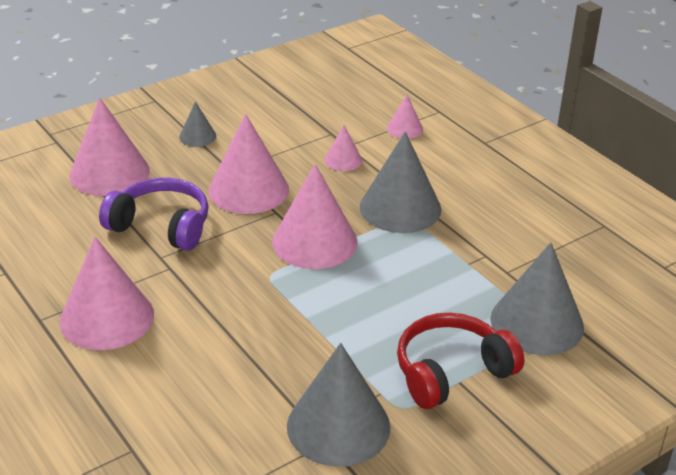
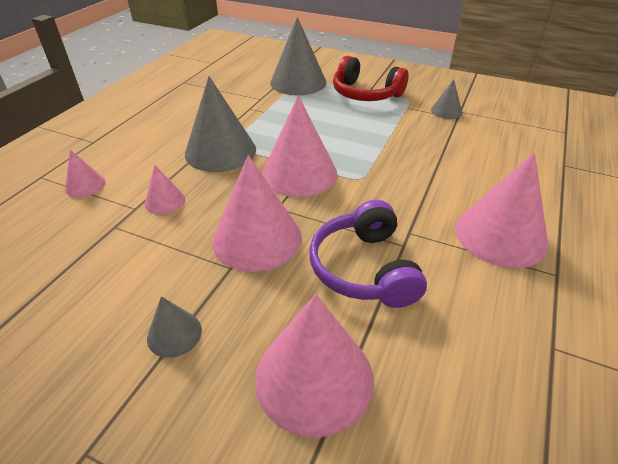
camera: 120 degrees left, 5 degrees up
grey cone [287,343,390,467] -> grey cone [431,79,462,119], size x0.49

